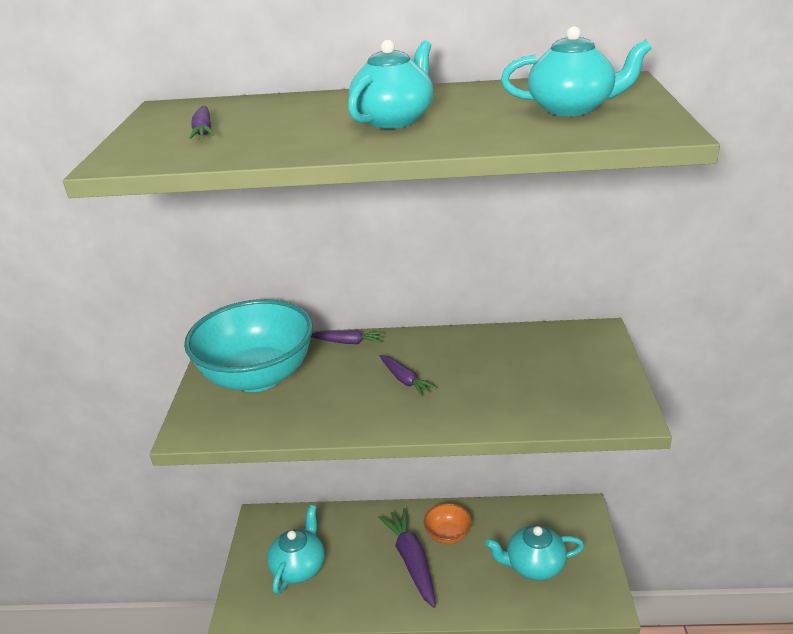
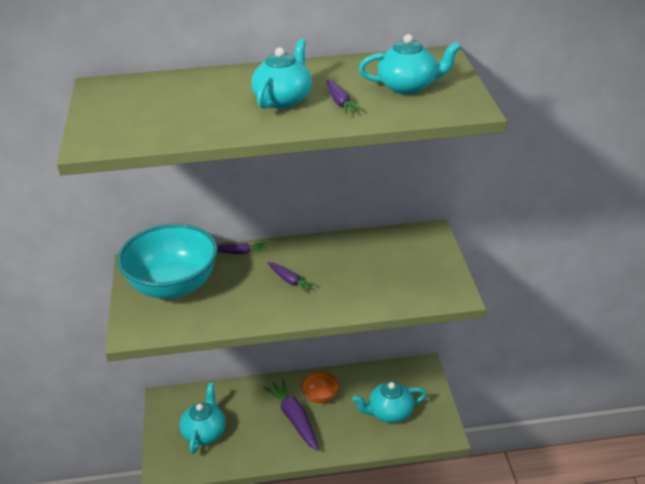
camera: 10 degrees left, 5 degrees up
purple carrot [189,106,215,139] -> purple carrot moved to [327,80,362,114]

